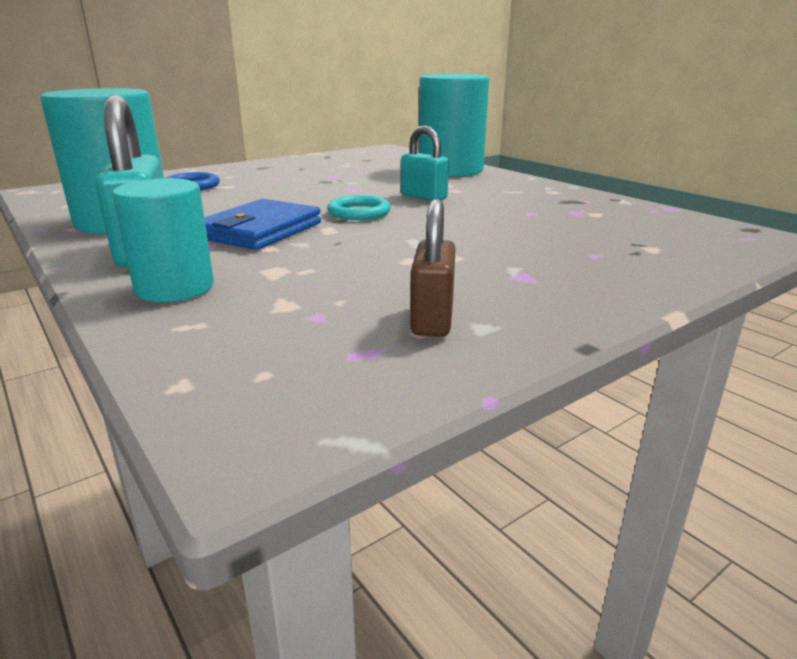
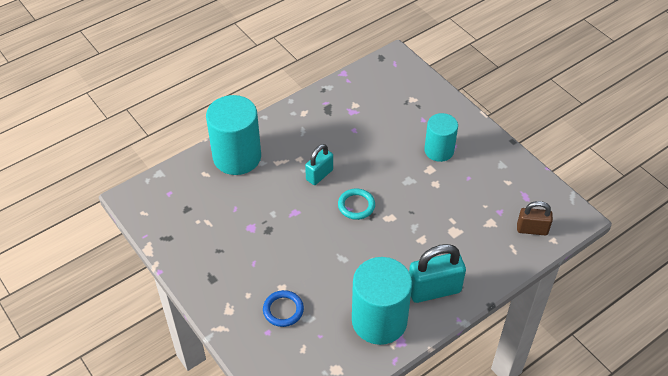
camera: 90 degrees left, 25 degrees up
turquoise cylinder [112,178,214,302] -> turquoise cylinder moved to [424,113,458,162]
blue wallet [204,199,321,250] -> none
brown padlock [410,199,456,337] -> brown padlock moved to [517,201,553,235]

